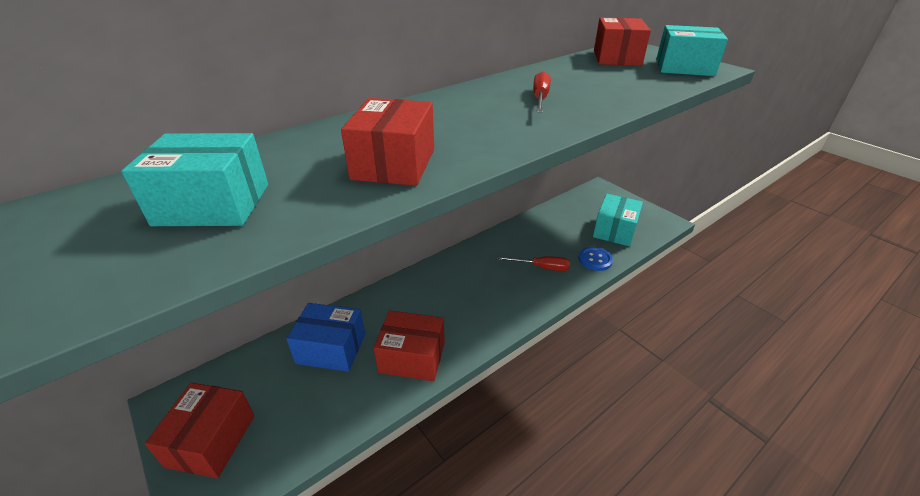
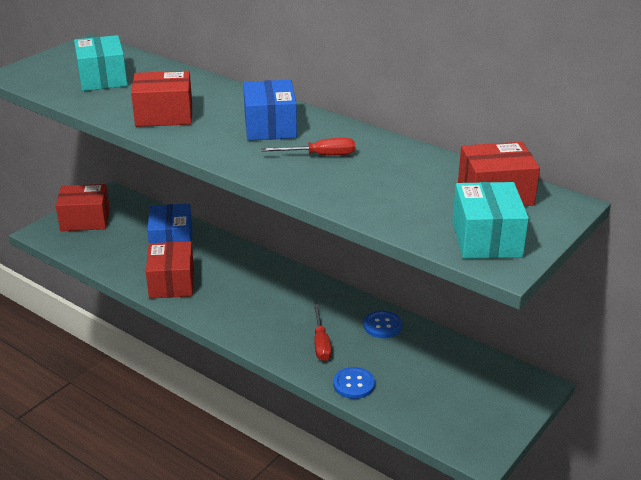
camera: 75 degrees right, 5 degrees down
turquoise box [593,194,643,246] -> none
none -> blue box [243,80,297,141]
none -> blue button [364,311,402,338]

